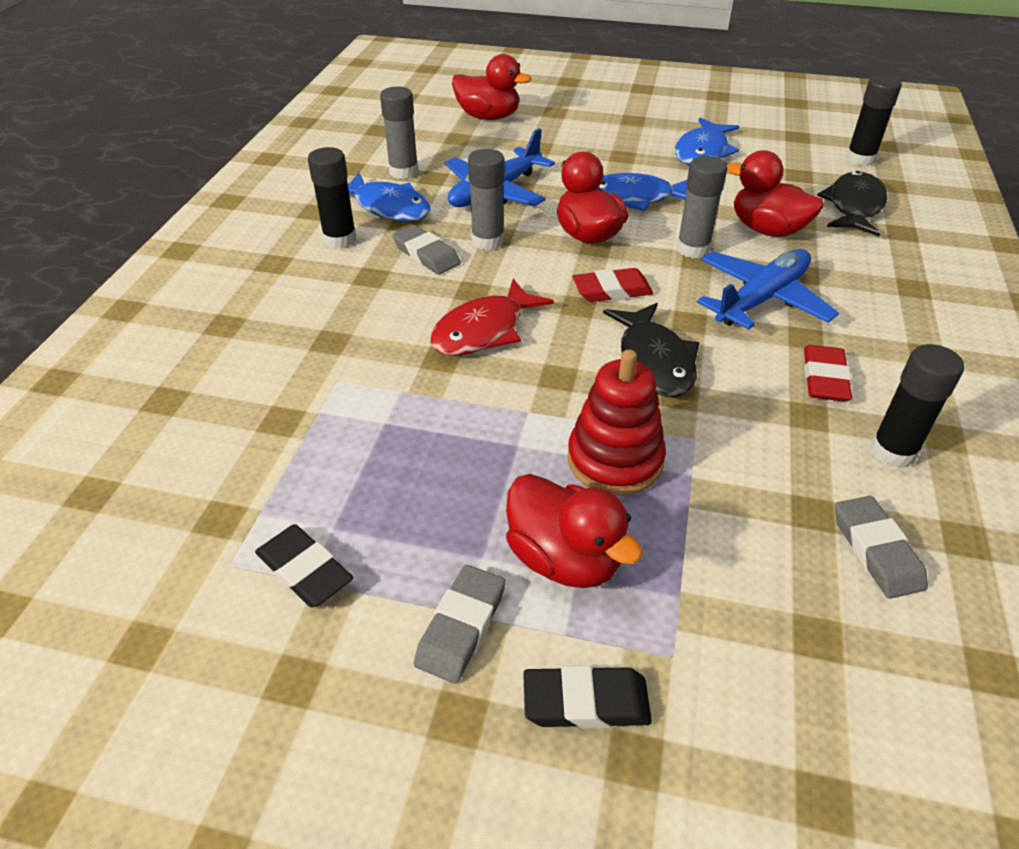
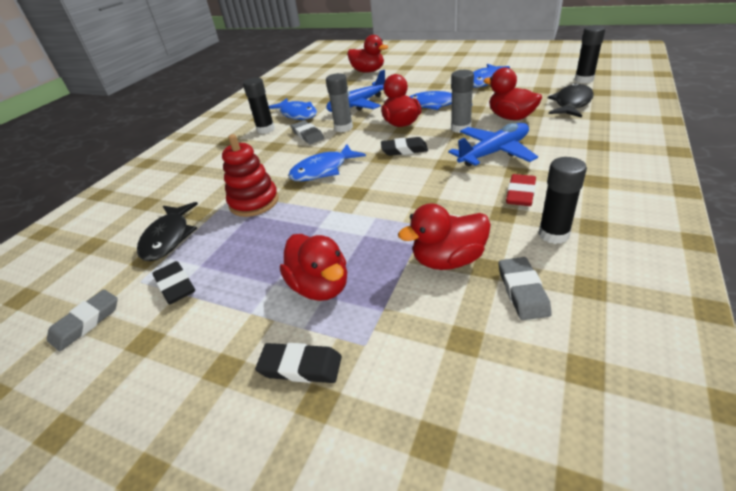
camera: 15 degrees right, 5 degrees down
grey glue stick [380,86,419,179] -> none
grey eraser [414,565,506,684] -> grey eraser moved to [47,289,118,351]
red fish [430,279,554,355] -> blue fish [288,144,366,181]
red stacking toy [567,350,666,496] -> red stacking toy moved to [222,134,279,217]
red eraser [572,268,654,302] -> black eraser [381,137,428,156]
black fish [603,303,699,397] -> black fish moved to [137,202,198,261]
none -> red duck [398,203,491,270]

